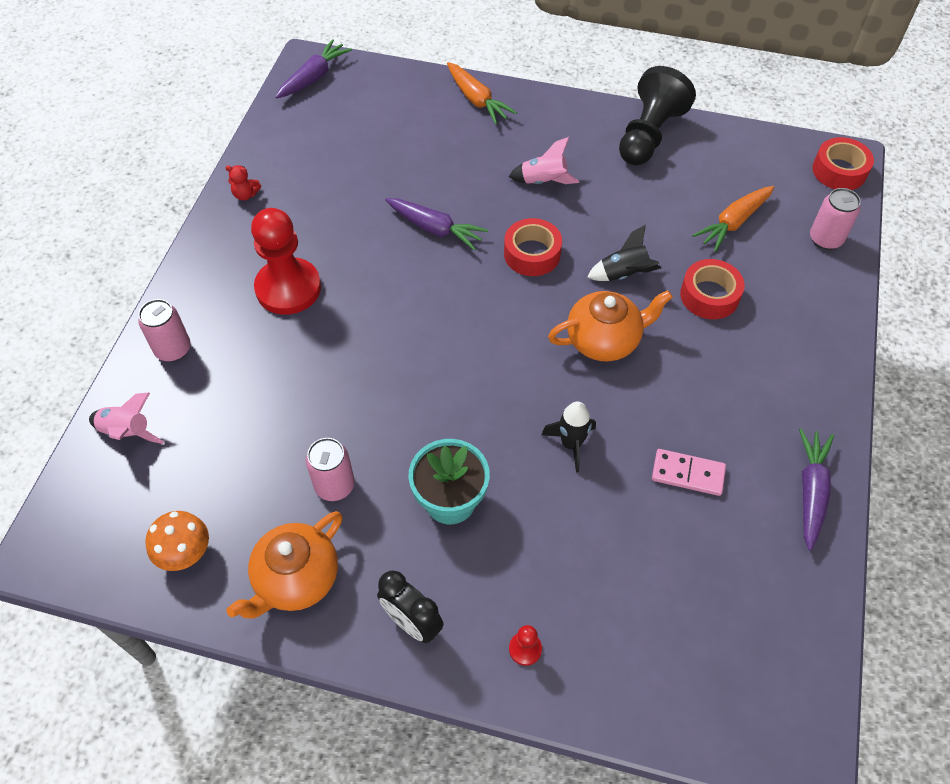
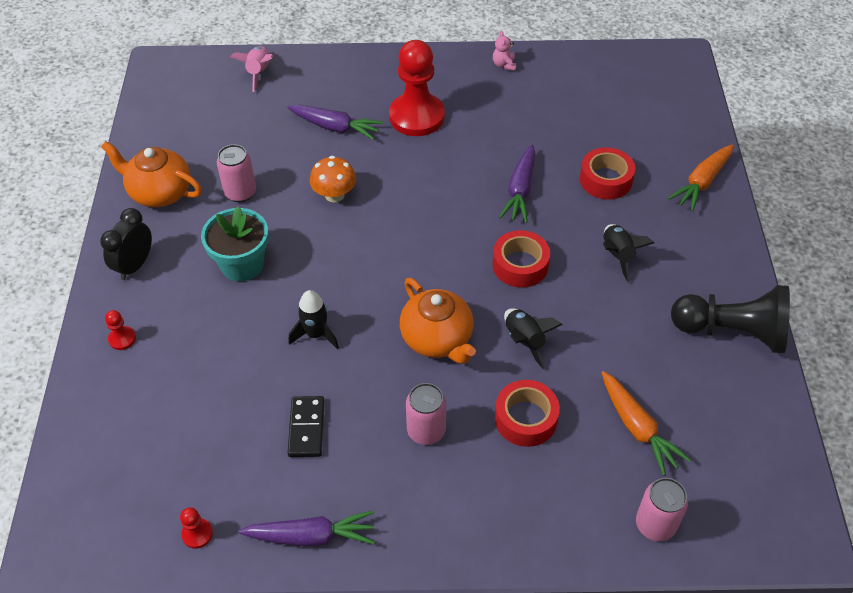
camera: 75 degrees right, 5 degrees down
pink can [138,299,191,362] -> pink can moved to [406,383,446,445]
orange mushroom [145,511,209,571] -> orange mushroom moved to [310,156,356,202]
red teddy bear [225,165,261,200] -> pink teddy bear [493,31,516,71]
purple carrot [275,39,352,99] -> purple carrot moved to [287,105,383,140]
pink rocket [508,137,579,184] -> black rocket [603,224,654,282]
pink domino [652,449,726,496] -> black domino [288,396,325,457]
orange carrot [692,186,774,252] -> orange carrot turned 150 degrees counterclockwise [601,371,691,476]
red tape [812,137,874,190] -> red tape moved to [580,147,635,200]
none -> red pawn [180,507,213,549]

